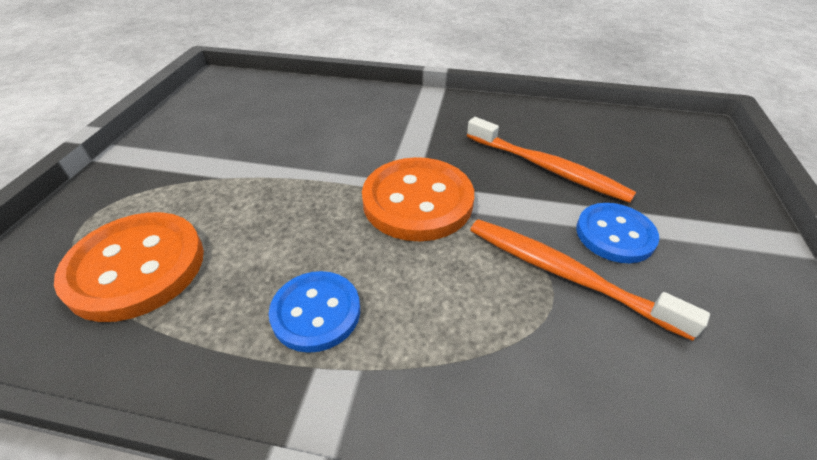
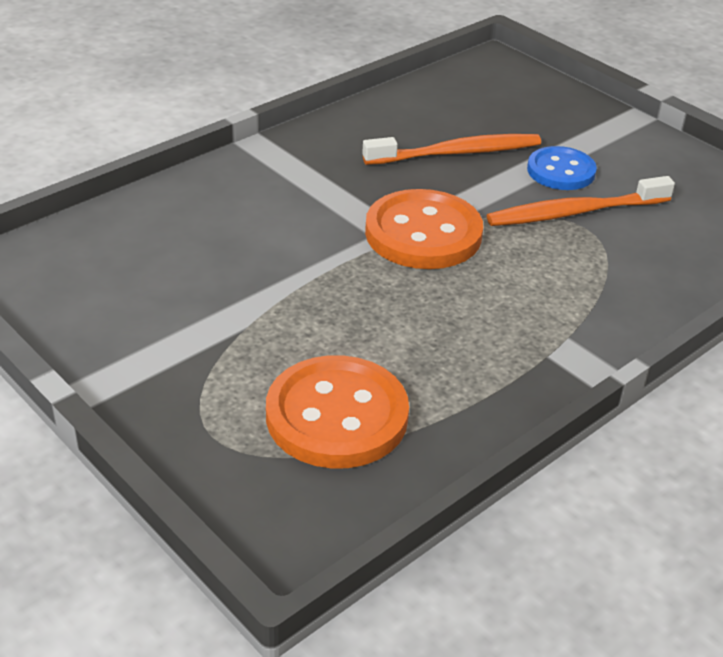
camera: 55 degrees left, 5 degrees down
blue button [269,271,360,353] -> none

